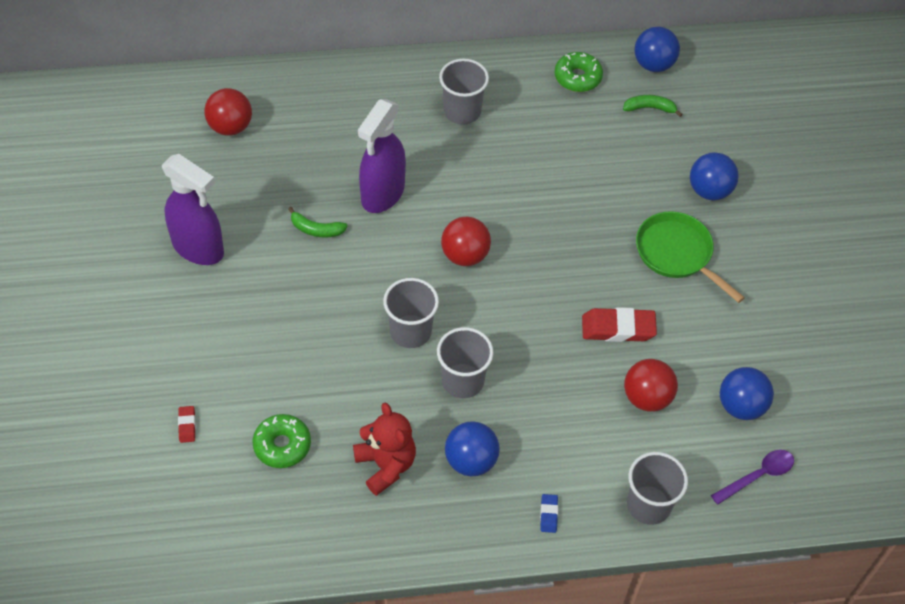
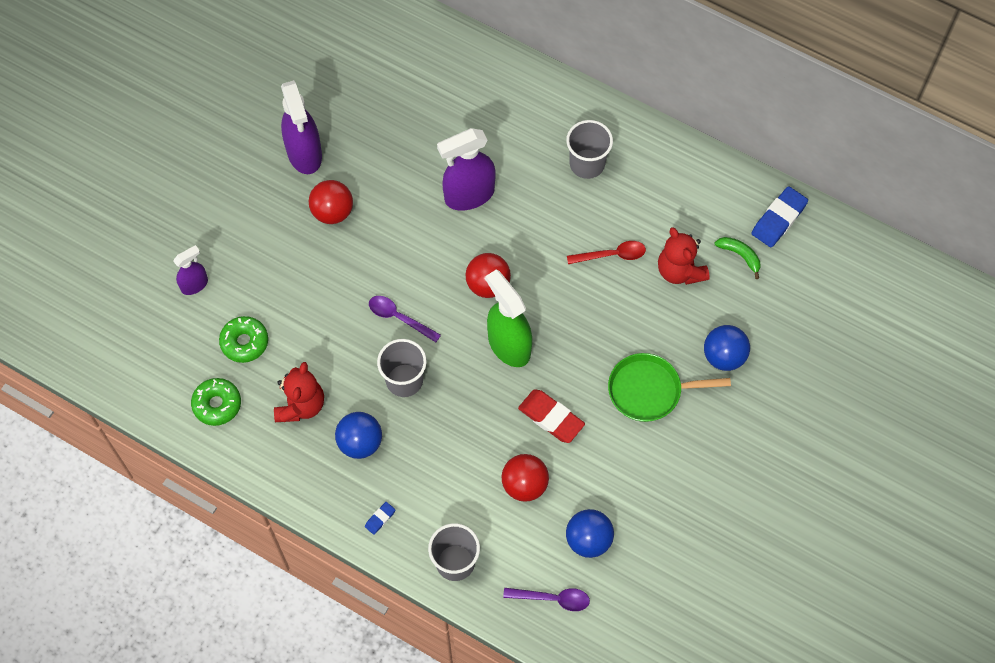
camera: 40 degrees right, 10 degrees up
red eraser [178,406,196,443] -> purple spray bottle [173,245,208,295]
red ball [204,88,252,136] -> red ball moved to [309,180,353,224]
green banana [288,207,348,238] -> none
grey cup [383,278,439,348] -> purple spoon [369,296,441,342]
green donut [555,52,603,92] -> green donut moved to [191,378,241,426]
blue ball [634,27,680,72] -> blue eraser [751,186,808,247]
green pan [636,211,745,303] -> green pan turned 90 degrees counterclockwise [608,353,731,422]
none -> green spray bottle [485,270,532,367]
none -> red spoon [567,241,646,264]
none -> red teddy bear [658,227,710,285]

